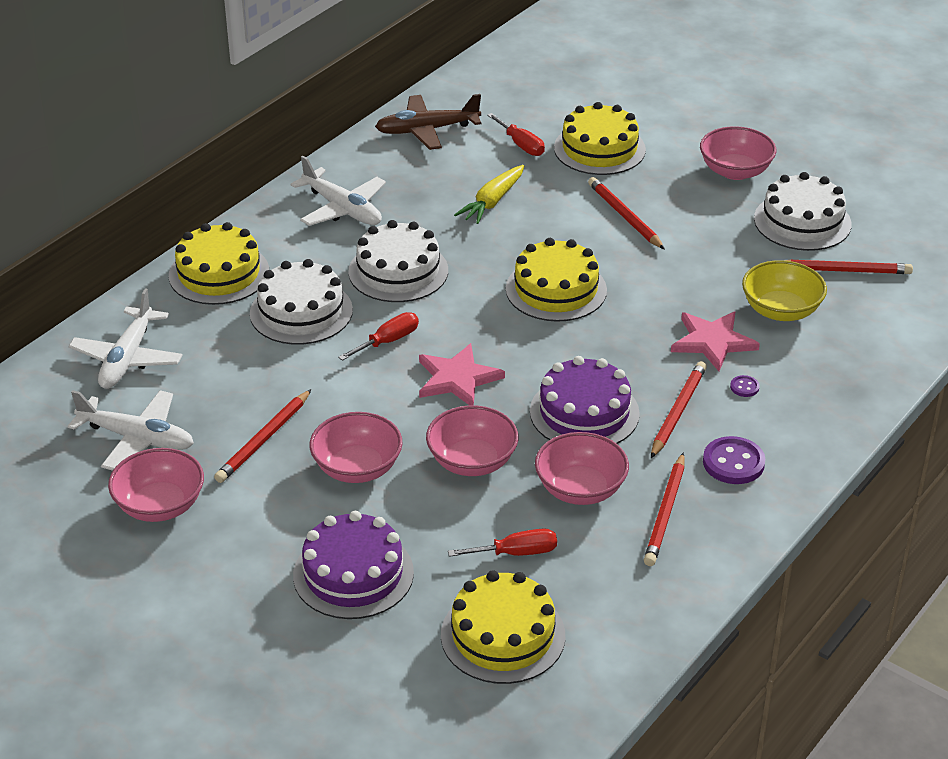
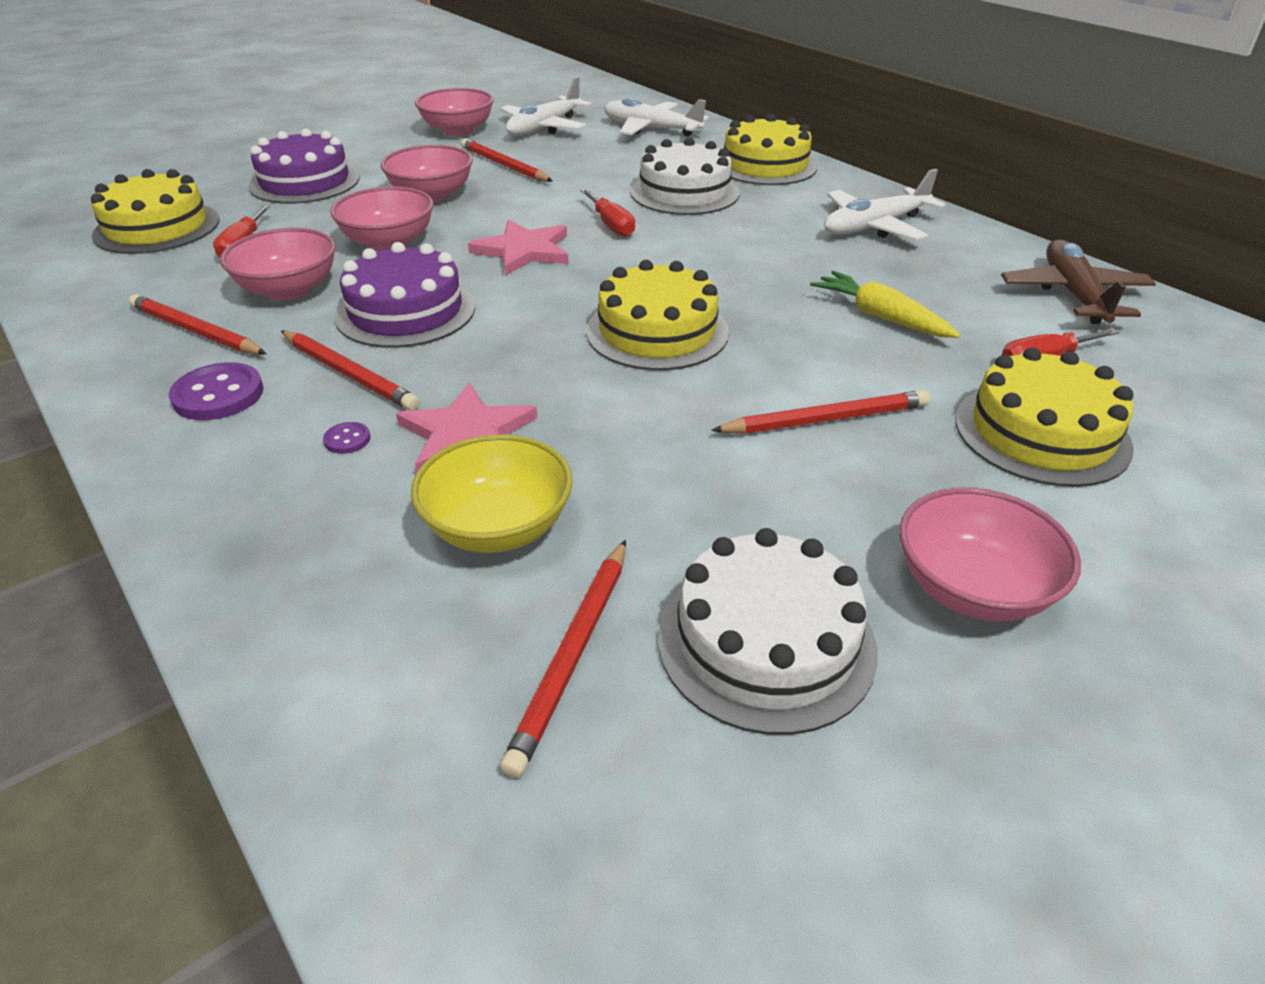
camera: 105 degrees right, 0 degrees up
white cake [348,220,448,302] -> none

